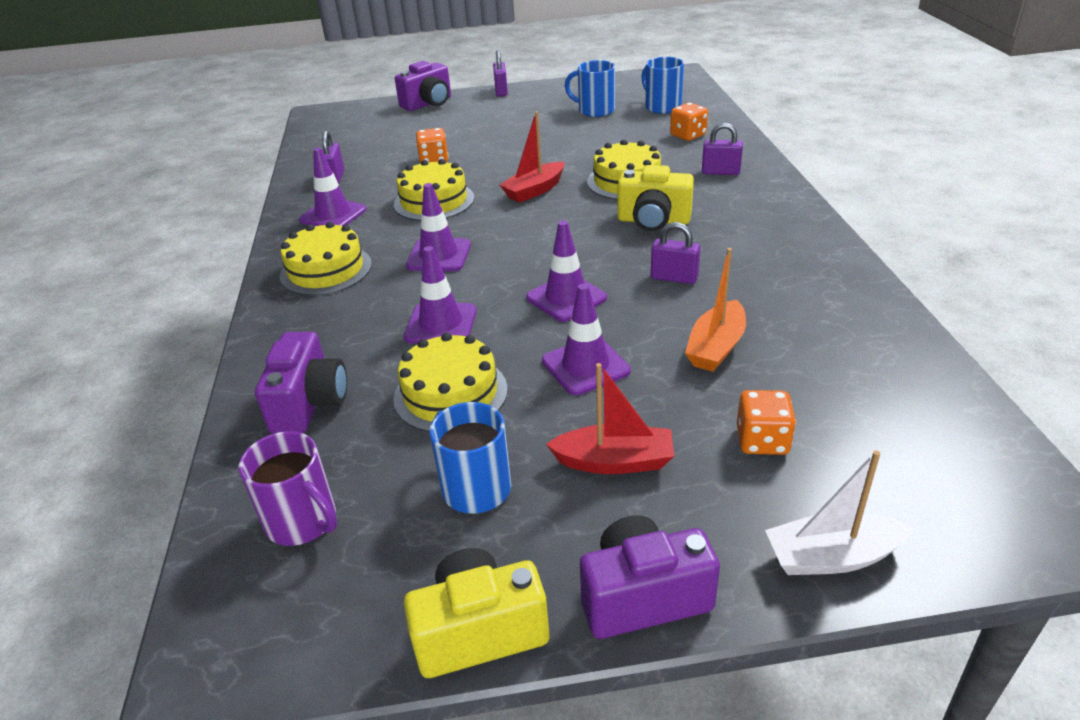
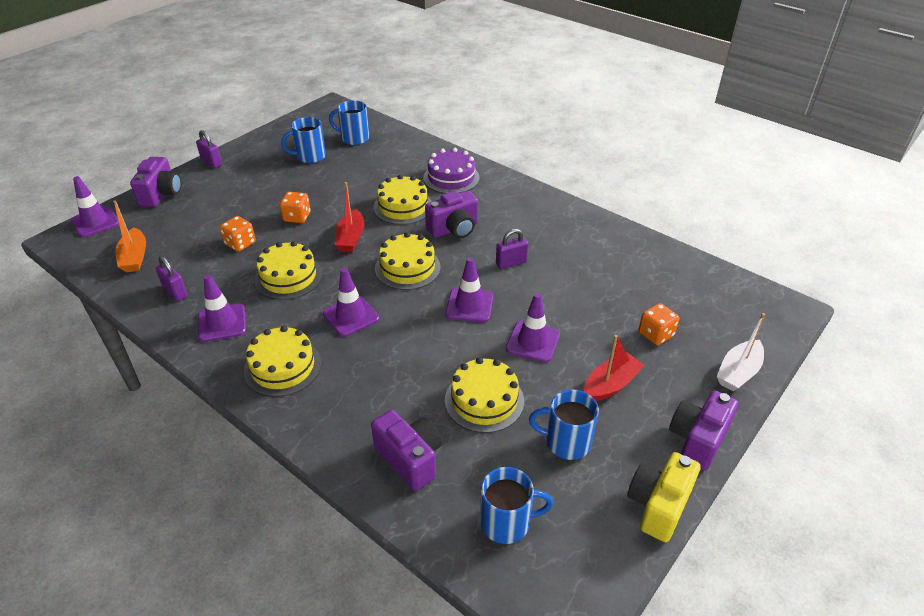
camera: 45 degrees left, 5 degrees up
purple mug [239,431,337,546] -> blue mug [480,467,553,544]
purple traffic cone [404,246,477,344] -> purple traffic cone moved to [71,176,119,238]
yellow camera [618,165,694,231] -> purple camera [425,191,478,238]
orange dice [670,103,708,141] -> orange dice moved to [280,192,310,223]
orange boat [685,248,746,372] -> orange boat moved to [113,200,146,272]
purple padlock [702,123,743,175] -> purple cake [423,148,480,194]
none -> yellow cake [375,232,441,290]

